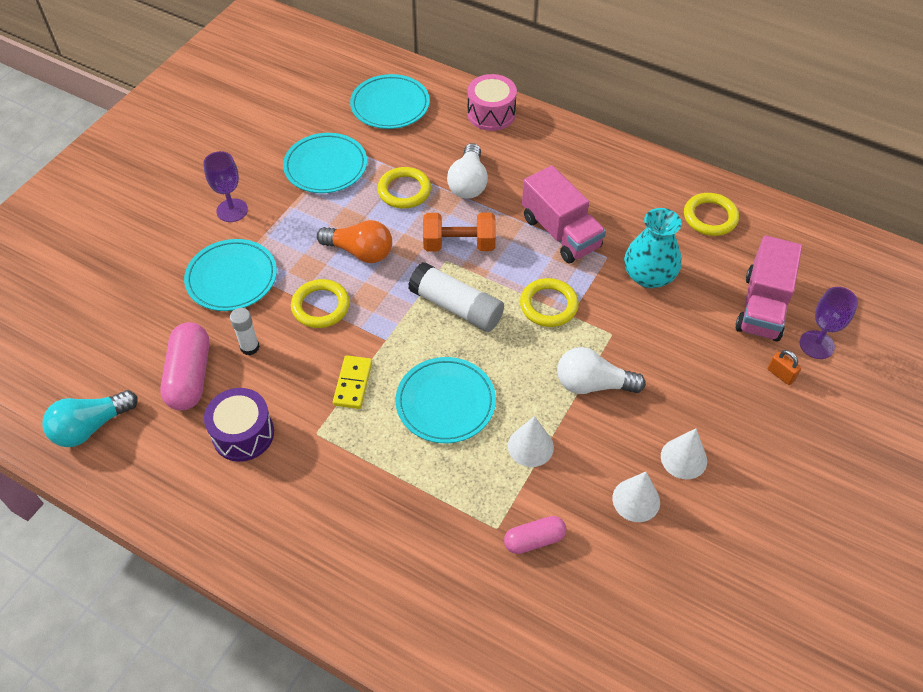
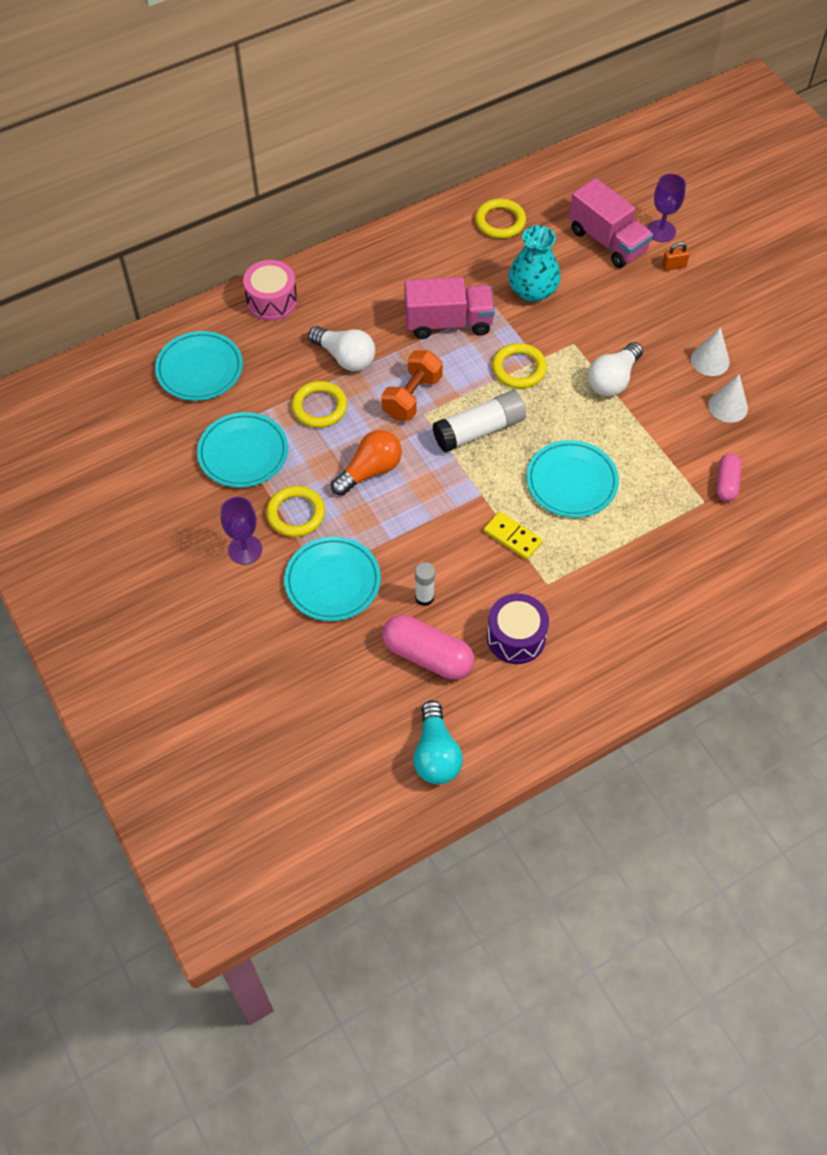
camera: 60 degrees left, 5 degrees up
yellow ring [291,279,350,328] -> yellow ring moved to [266,486,325,537]
white cone [508,416,554,467] -> none

